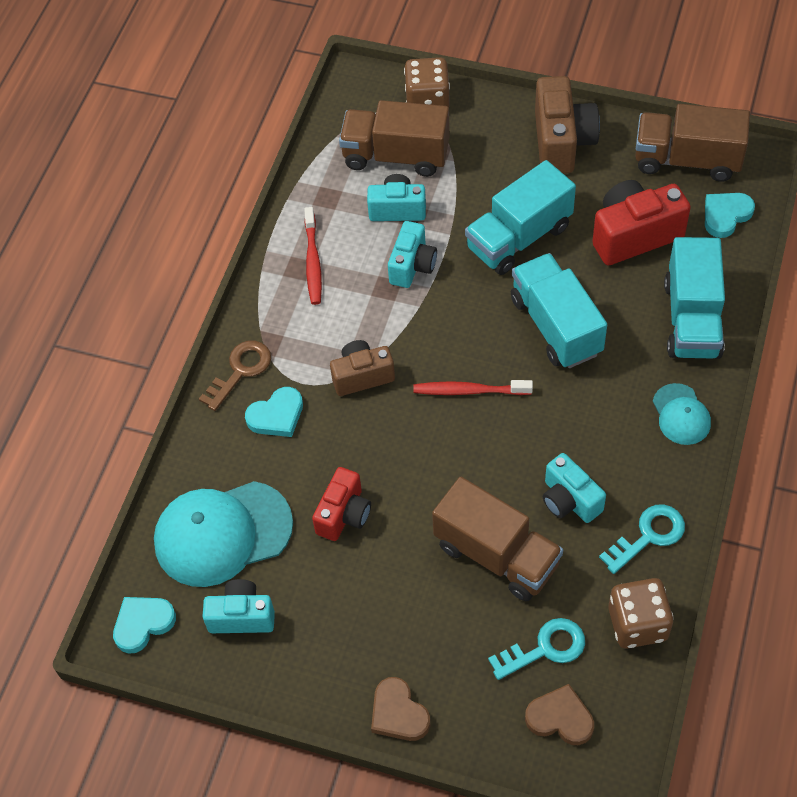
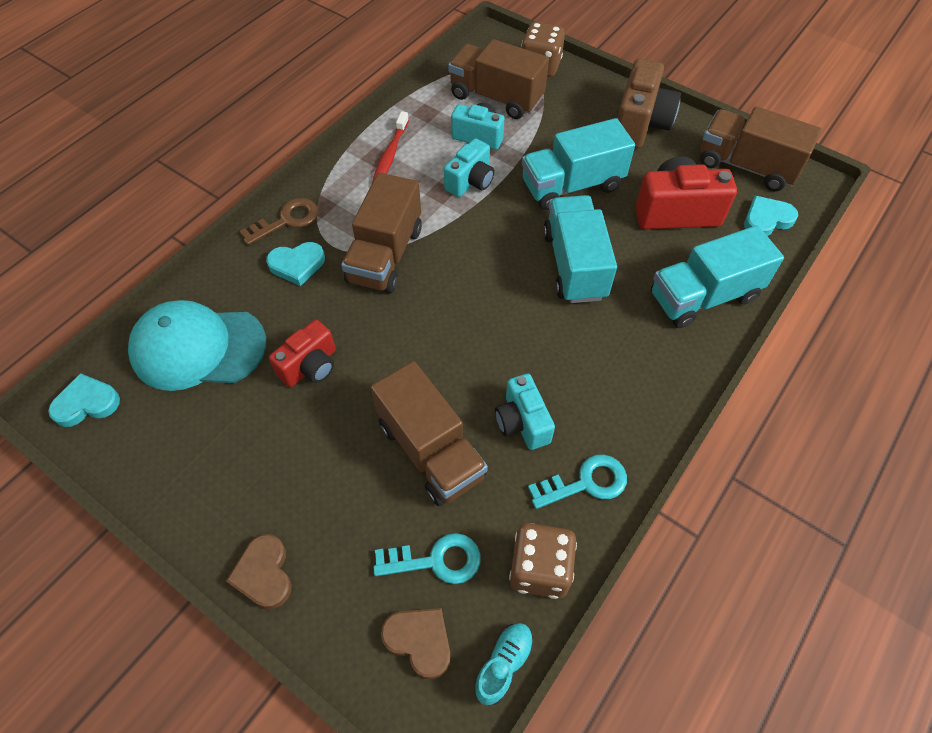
camera: 15 degrees right, 0 degrees up
turquoise camera [202,579,275,633] -> none
brown camera [330,340,395,396] -> brown truck [341,173,422,293]
red toothbrush [413,380,533,395] -> none
turquoise cap [653,383,711,445] -> none
turquoise truck [664,237,725,359] -> turquoise truck turned 45 degrees clockwise [651,225,784,328]
none -> turquoise shoe [474,623,534,705]

